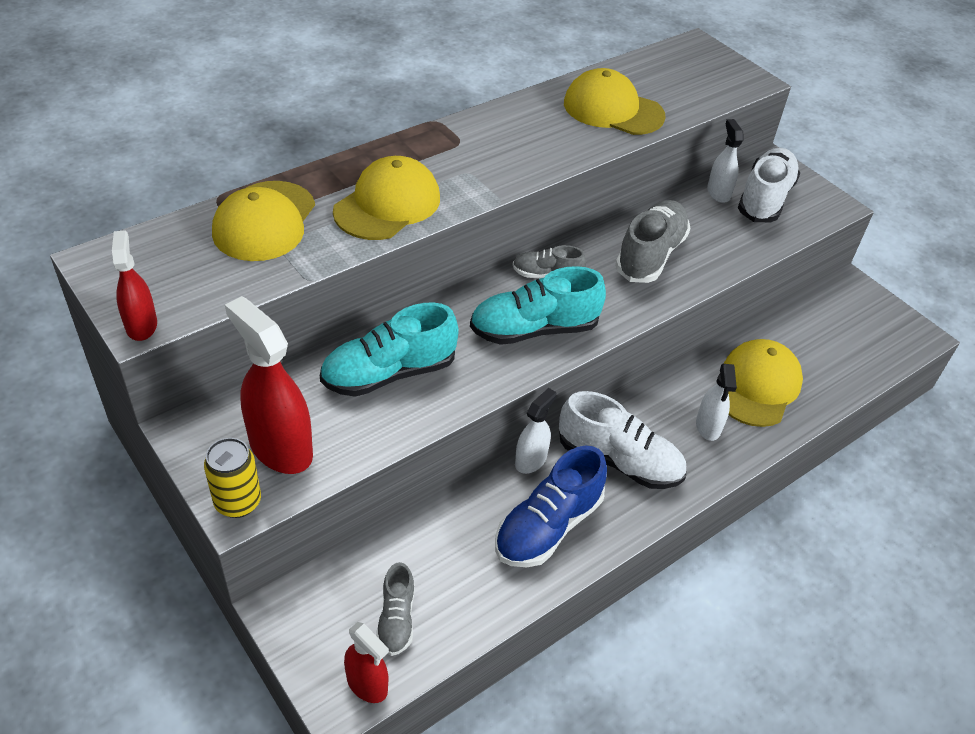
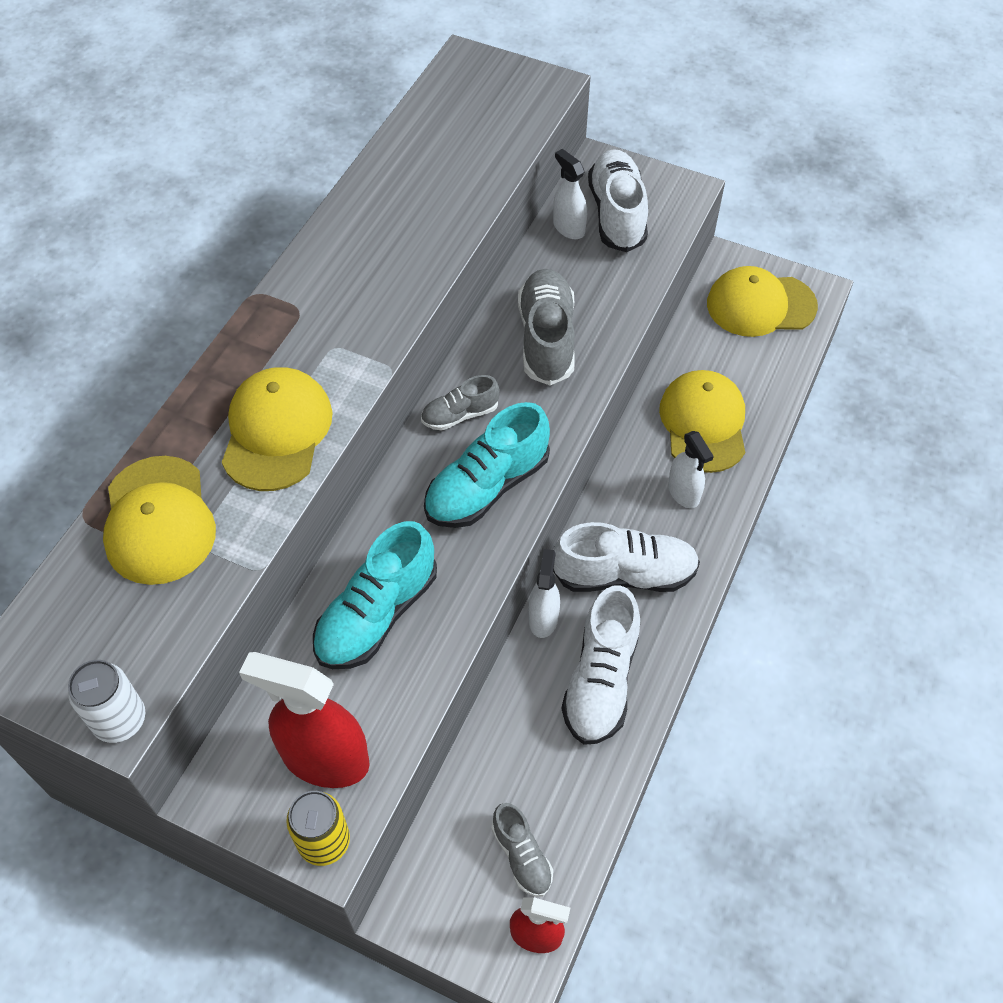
camera: 25 degrees left, 10 degrees up
red spray bottle [112,230,157,341] -> white can [68,660,145,743]
blue shoe [495,446,607,567] -> white shoe [562,586,640,745]
yellow cap [564,68,666,135] -> yellow cap moved to [707,266,818,337]

